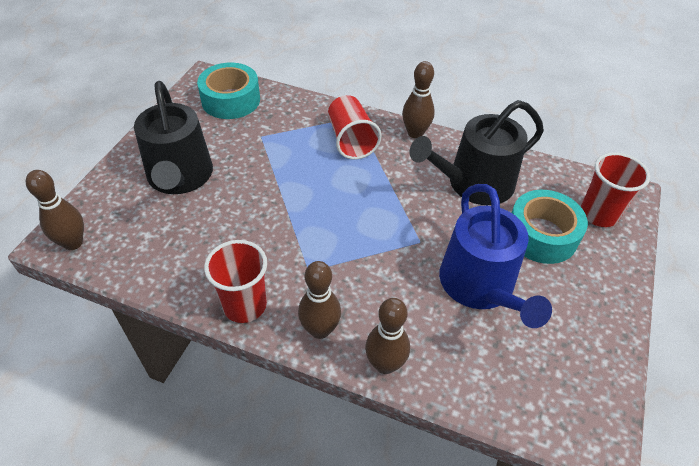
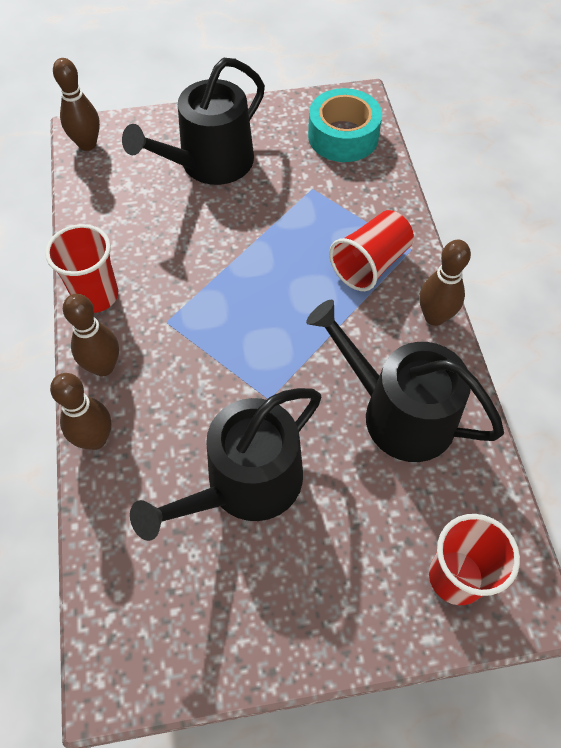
camera: 60 degrees right, 10 degrees up
blue watering can [439,184,552,328] -> black watering can [130,388,321,541]
turquoise tape [512,190,588,264] -> none

